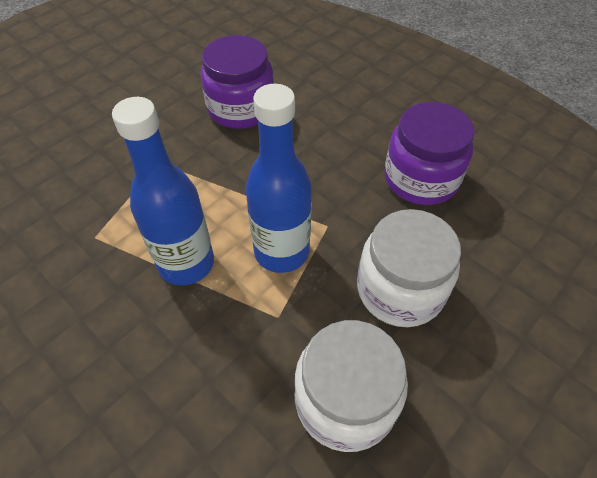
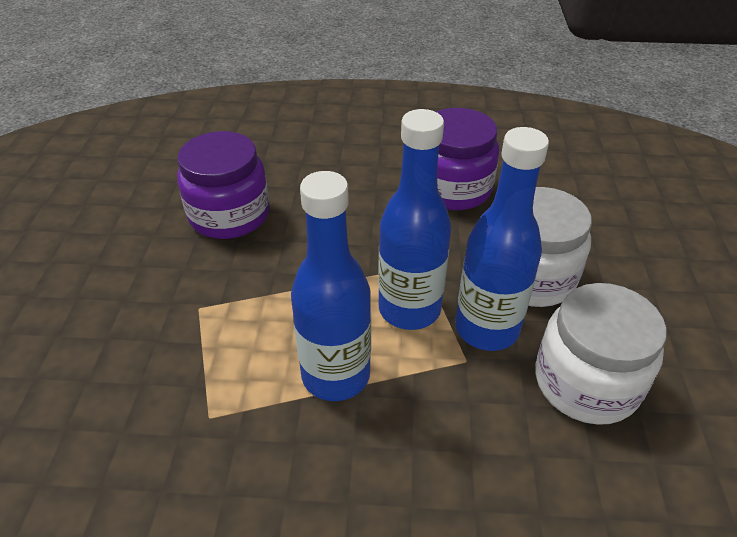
camera: 40 degrees left, 10 degrees down
none -> blue bottle [455,127,549,351]

